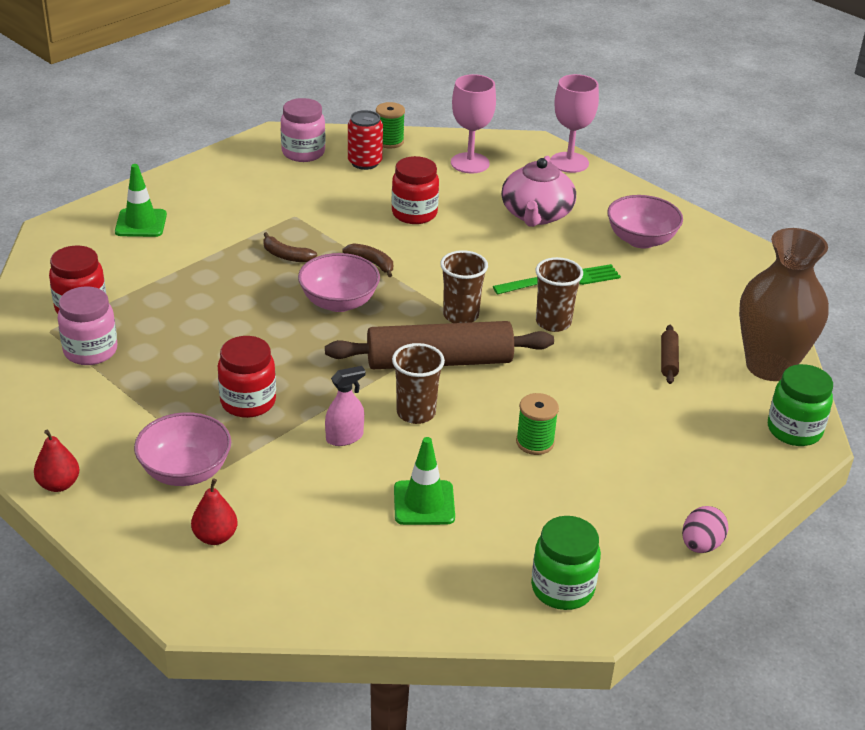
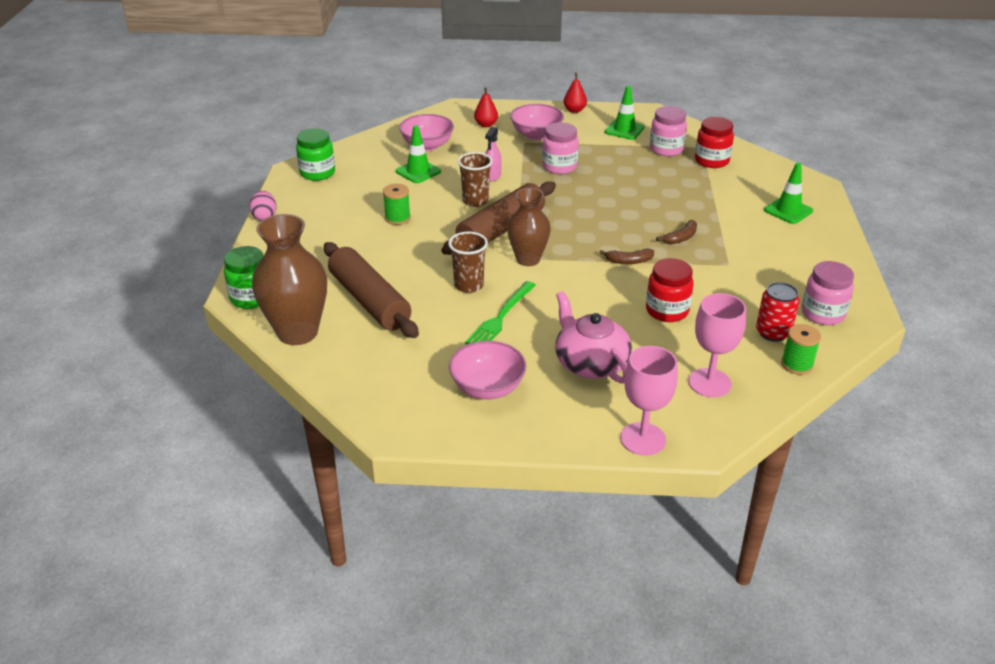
camera: 140 degrees right, 0 degrees up
red jar [218,336,276,418] -> pink jar [542,122,579,174]
brown banana [263,232,317,262] -> brown banana turned 150 degrees clockwise [656,220,697,244]
pink bowl [298,253,380,312] -> pink bowl moved to [399,114,454,151]
brown cup [440,250,488,323] -> brown vase [507,188,551,266]
brown rolling pin [661,325,679,384] -> brown rolling pin [324,242,419,338], size x2.42
none -> green traffic cone [605,85,645,140]

